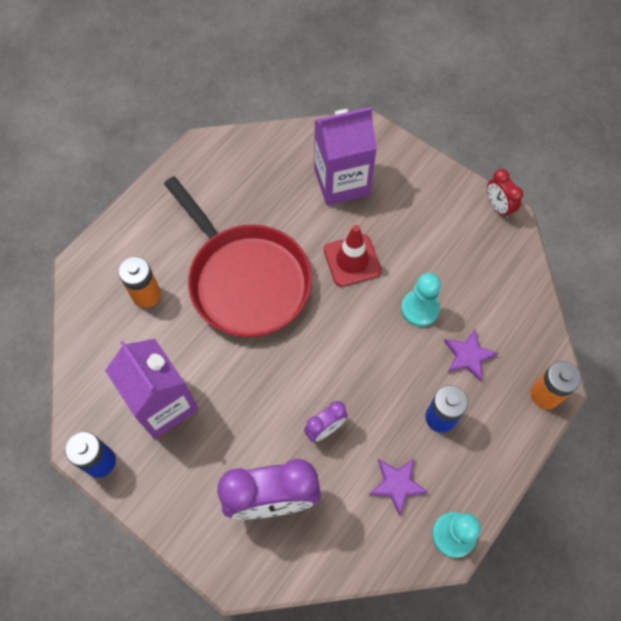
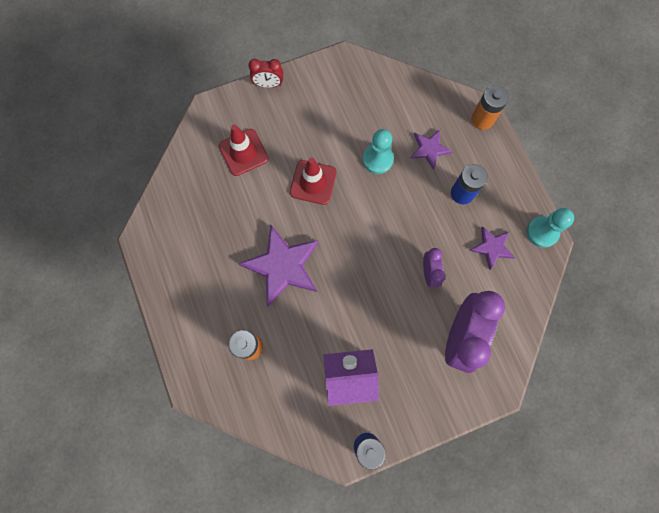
camera: 60 degrees left, 10 degrees up
red pan [164,176,312,337] -> purple star [239,224,318,306]
purple carton [314,107,377,206] -> red traffic cone [219,124,268,176]
red clock [487,169,523,218] -> red clock moved to [249,59,283,88]

